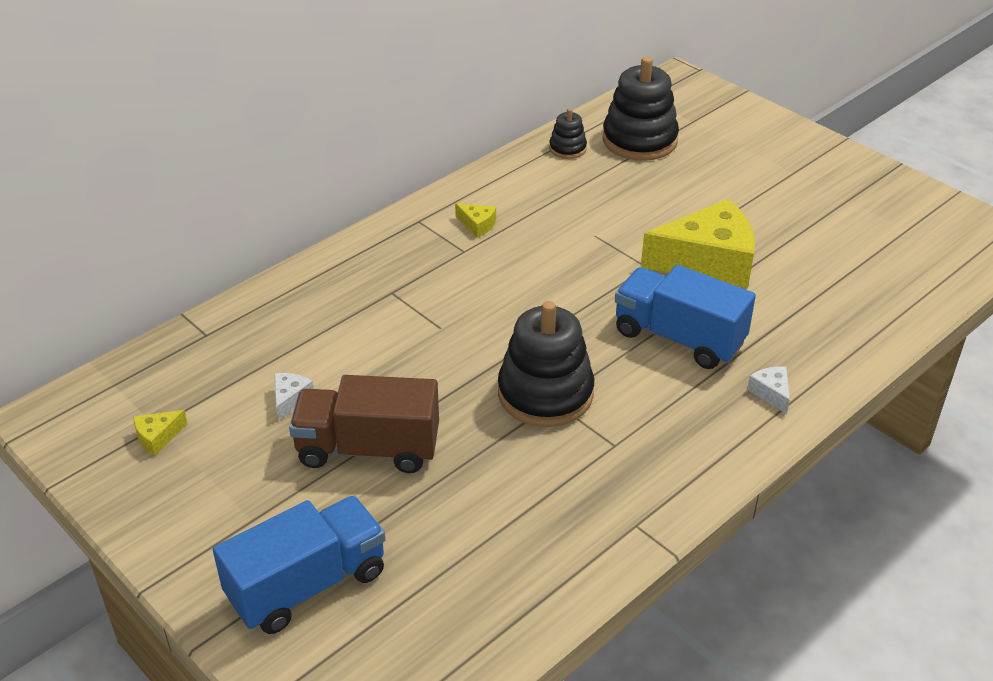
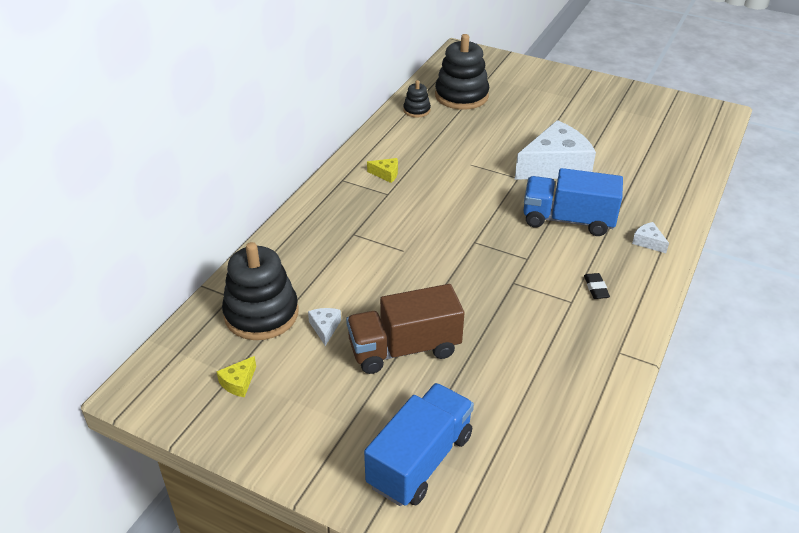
camera: 20 degrees left, 0 degrees up
black stacking toy [498,301,594,427] -> black stacking toy moved to [222,242,299,340]
yellow cheese [641,199,755,288] -> white cheese [515,120,596,180]
none -> black eraser [584,273,610,299]

